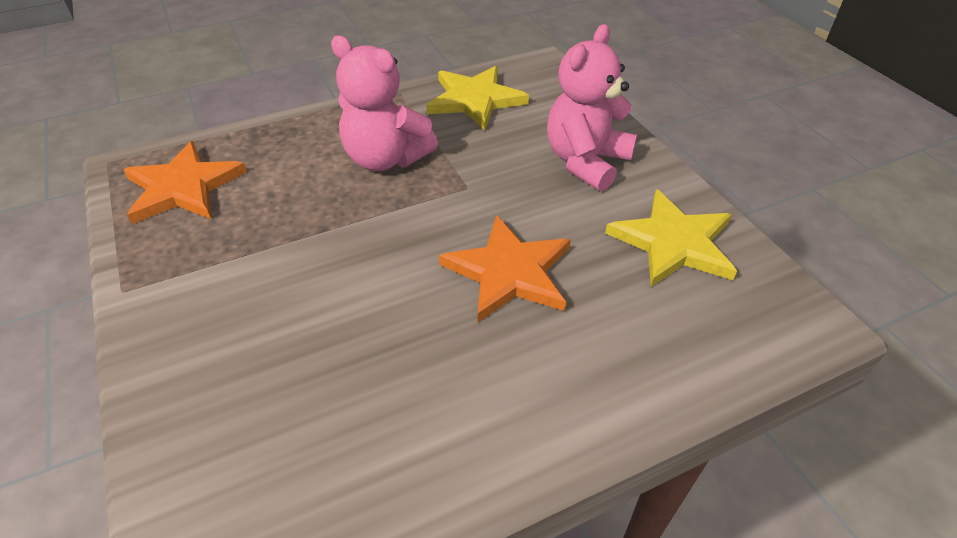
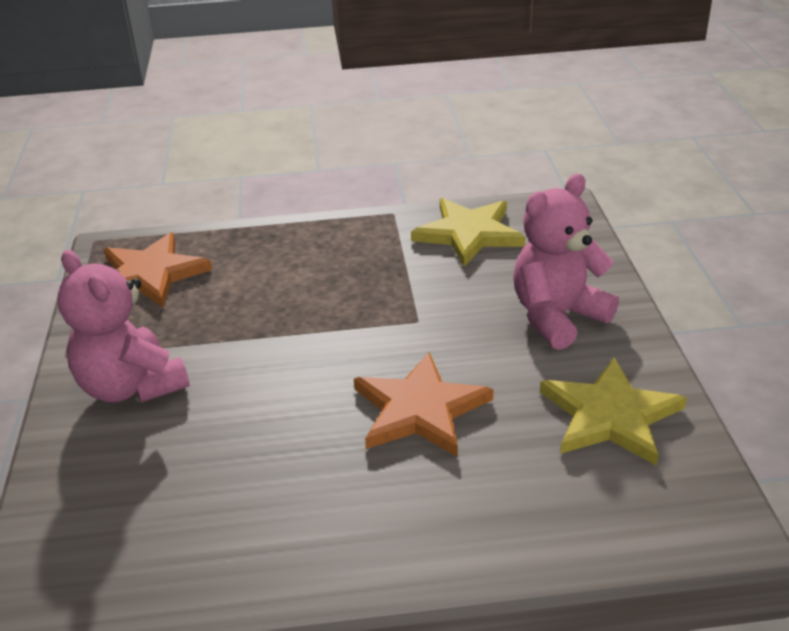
camera: 20 degrees right, 10 degrees down
pink teddy bear [331,35,438,171] -> pink teddy bear moved to [58,250,190,402]

